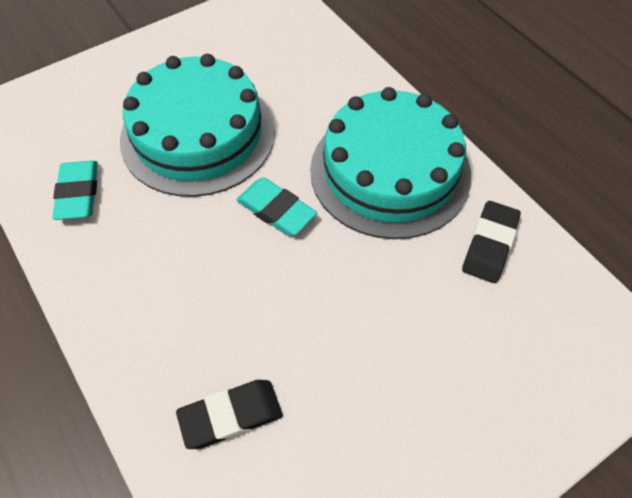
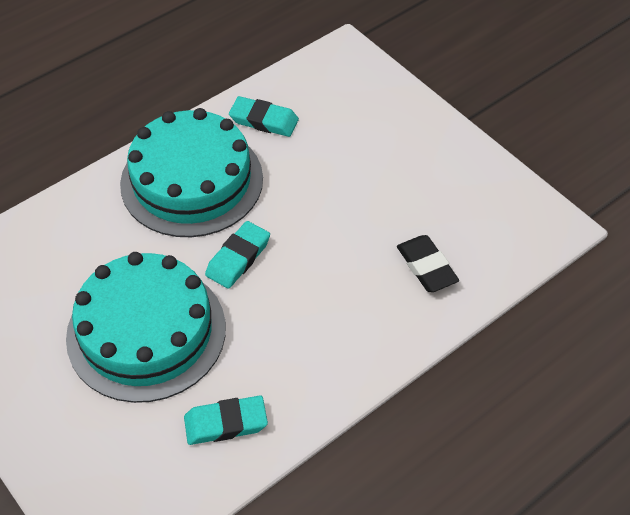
camera: 95 degrees left, 5 degrees down
black eraser [462,201,521,283] -> turquoise eraser [229,96,299,137]

